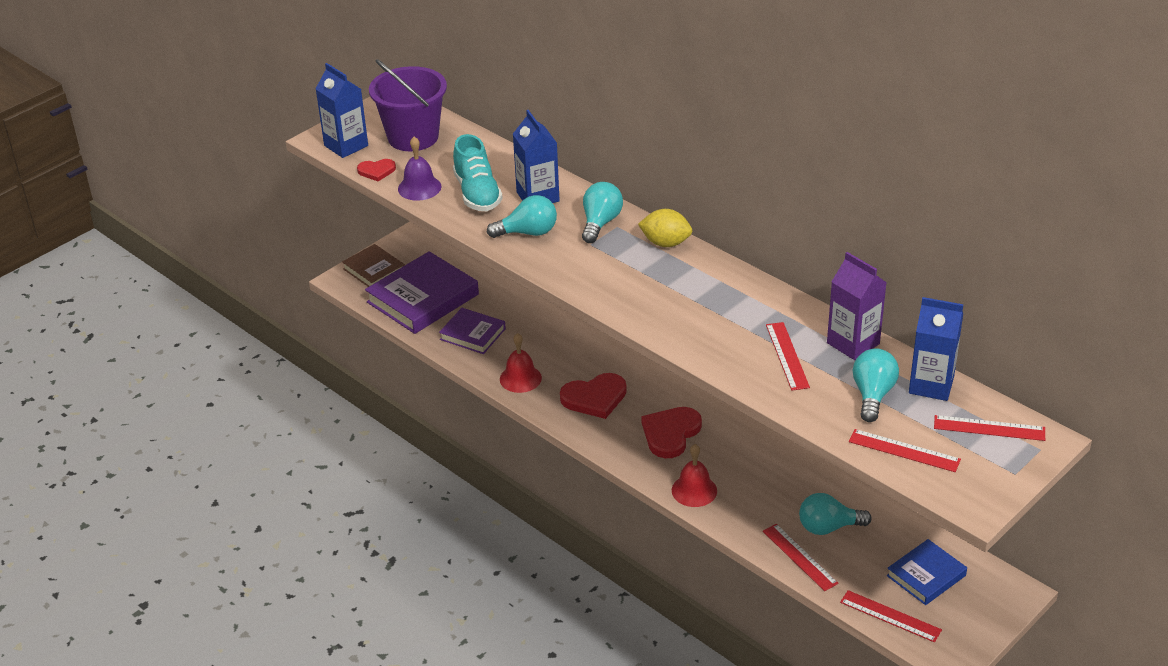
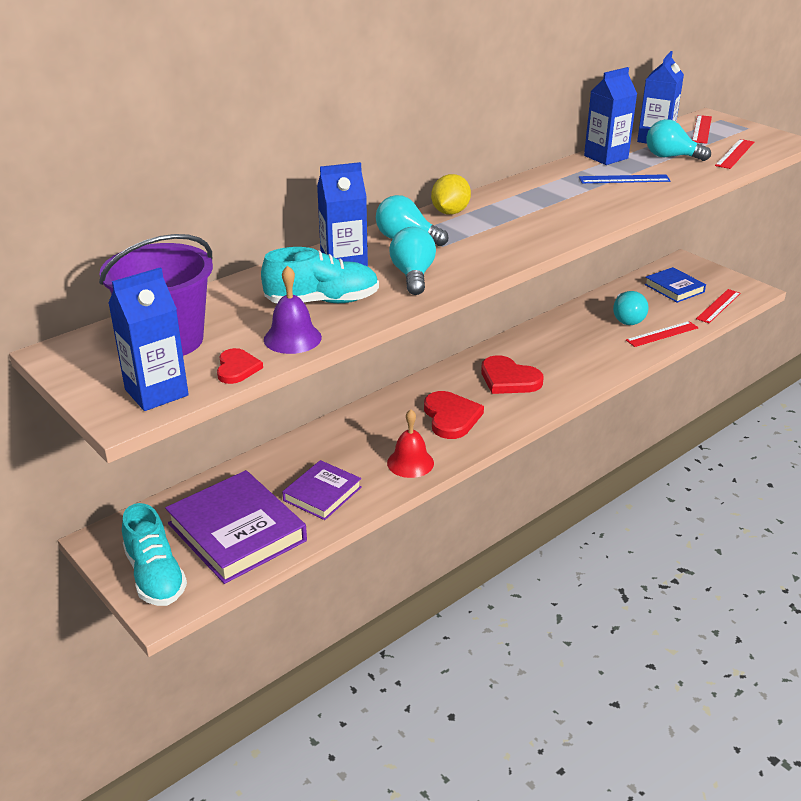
camera: 85 degrees left, 5 degrees down
brown book [342,244,405,287] -> turquoise shoe [122,503,187,606]
red bell [672,444,717,507] -> none
red ruler [766,322,810,391] -> blue ruler [579,174,671,183]
purple carton [827,252,887,360] -> blue carton [584,67,637,165]

